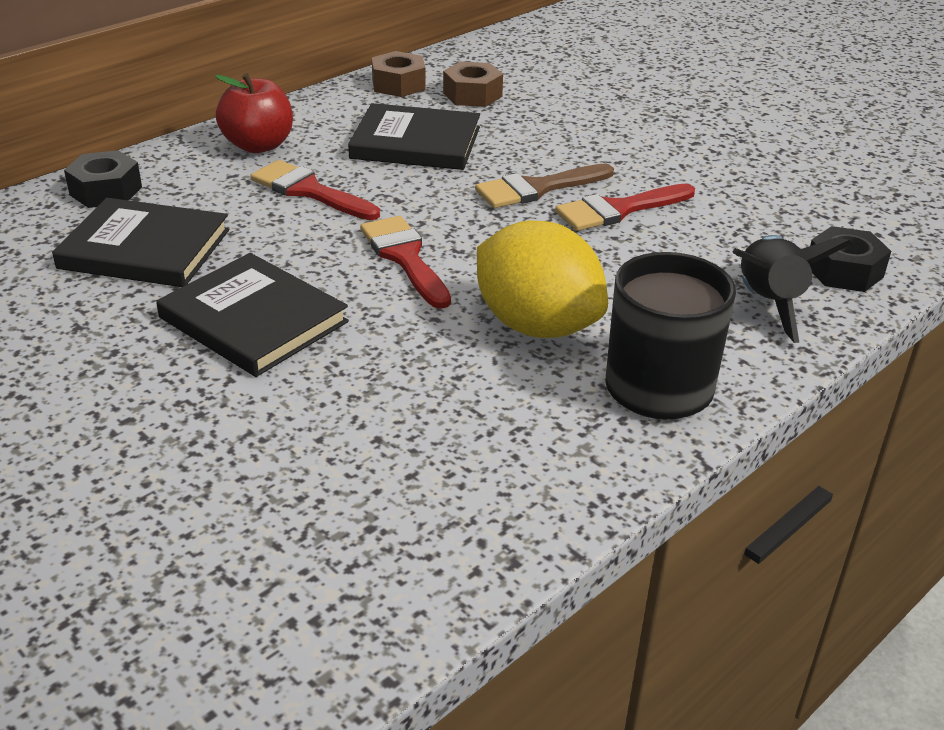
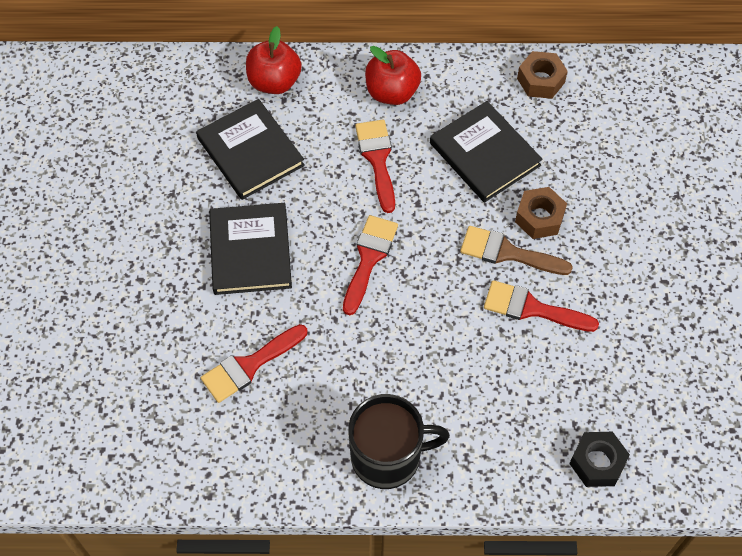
camera: 45 degrees right, 25 degrees up
black nut [64,150,142,208] -> red apple [246,26,302,94]
brown nut [443,61,503,107] -> brown nut moved to [515,187,567,239]
yellow lemon [477,221,608,338] -> none
black rocket [732,235,852,343] -> none
none -> red brush [201,324,308,403]

